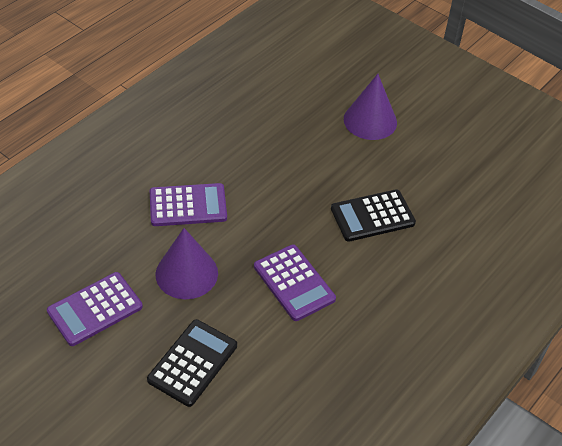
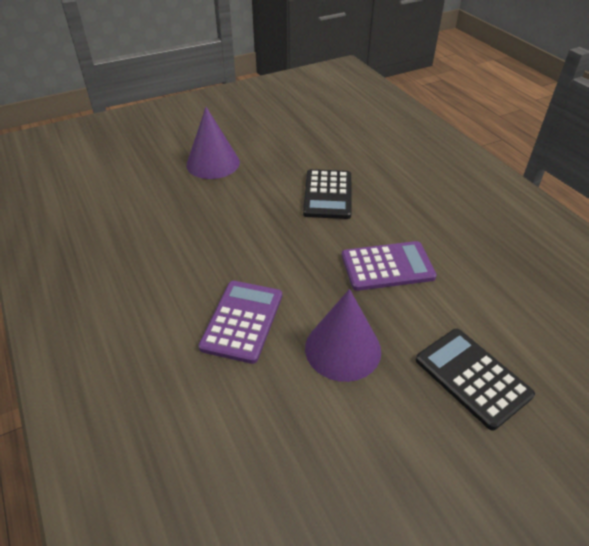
camera: 65 degrees left, 5 degrees down
purple calculator [47,272,143,346] -> none

